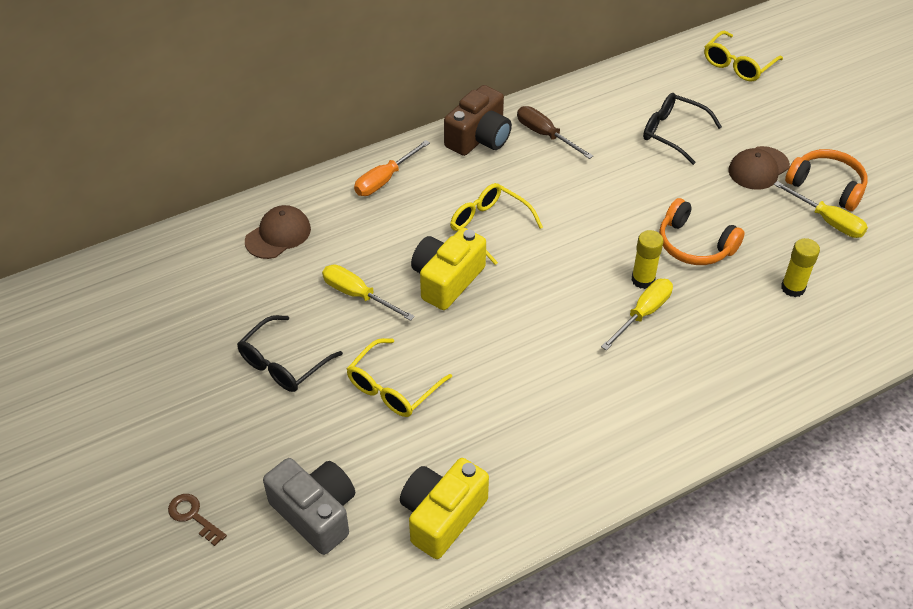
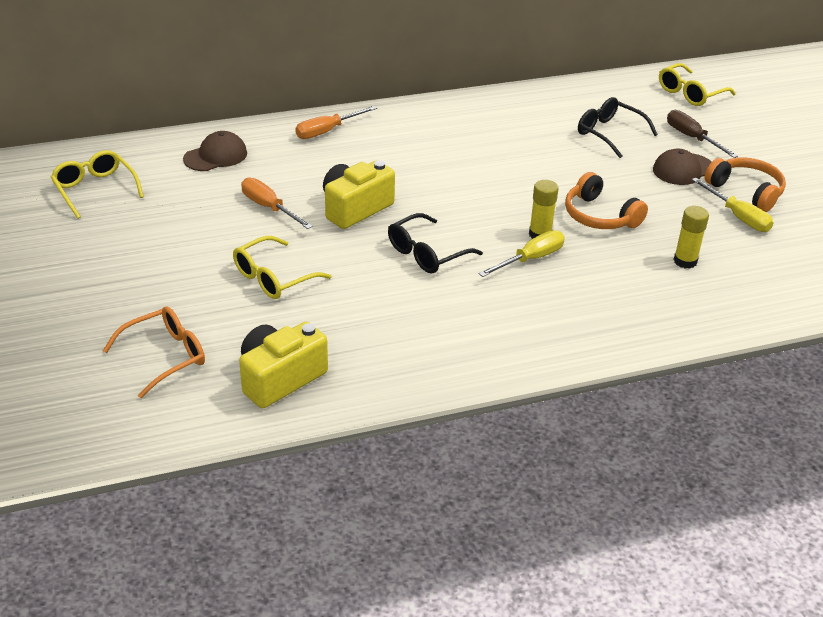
camera: 10 degrees right, 10 degrees down
brown key [168,494,227,546] -> none
black glasses [237,315,343,392] -> black glasses moved to [388,213,483,274]
grey camera [263,458,355,555] -> orange glasses [103,306,205,398]
yellow screwdriver [322,264,415,321] -> orange screwdriver [241,178,313,229]
brown camera [444,85,512,156] -> none
yellow glasses [450,183,543,265] -> yellow glasses moved to [51,150,144,219]
brown screwdriver [517,106,593,159] -> brown screwdriver moved to [667,110,738,158]

